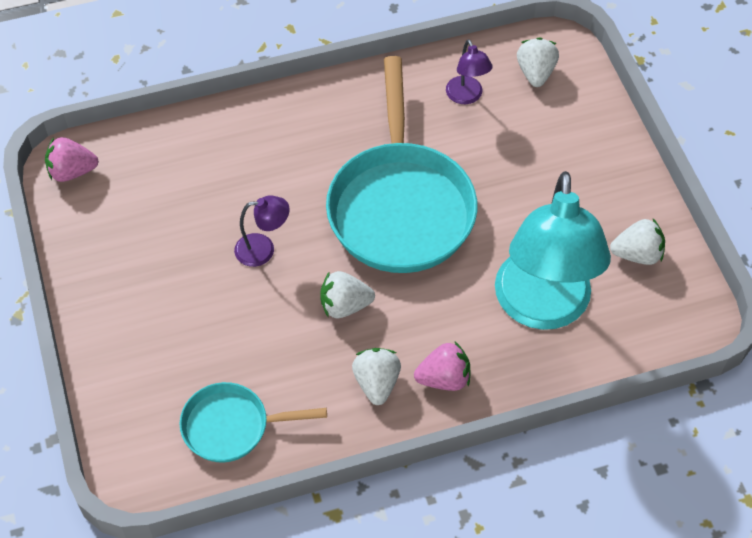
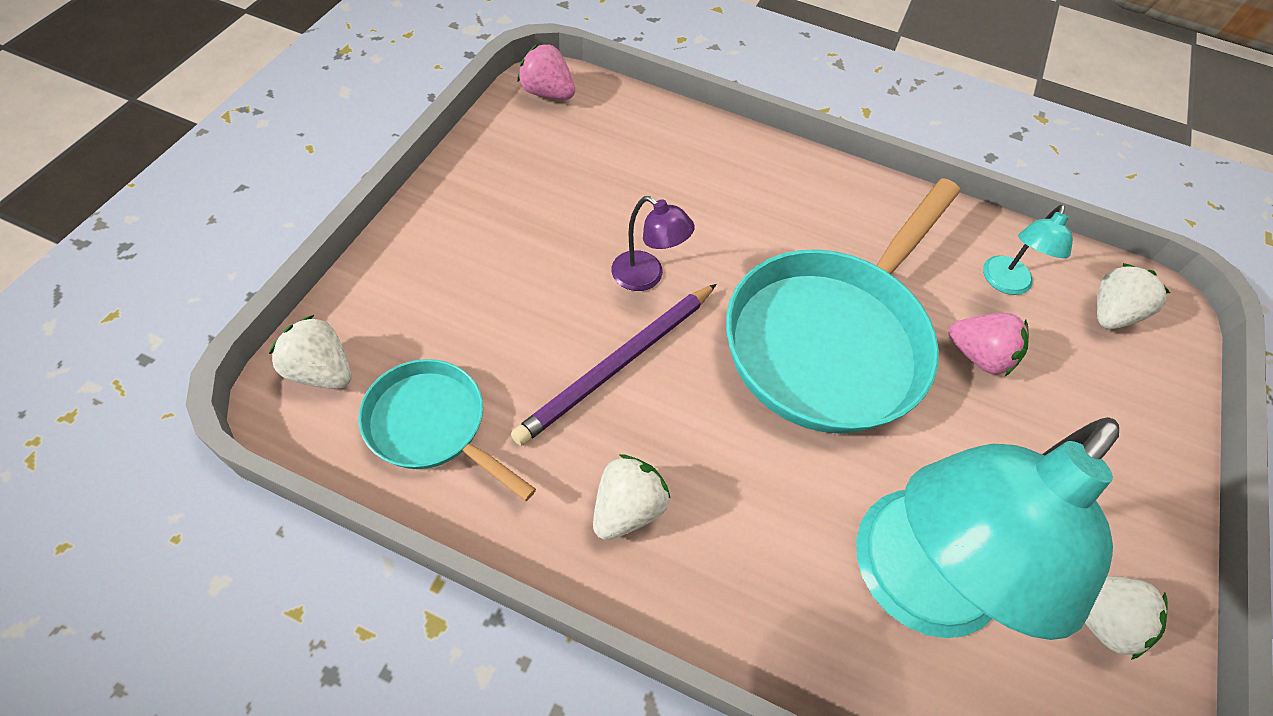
camera: 35 degrees right, 0 degrees up
white strawberry [320,271,375,318] -> white strawberry moved to [269,315,351,389]
pink strawberry [414,342,471,391] -> pink strawberry moved to [949,313,1029,376]
purple lamp [446,39,493,104] -> turquoise lamp [983,205,1073,295]
none -> purple pencil [511,284,716,446]

